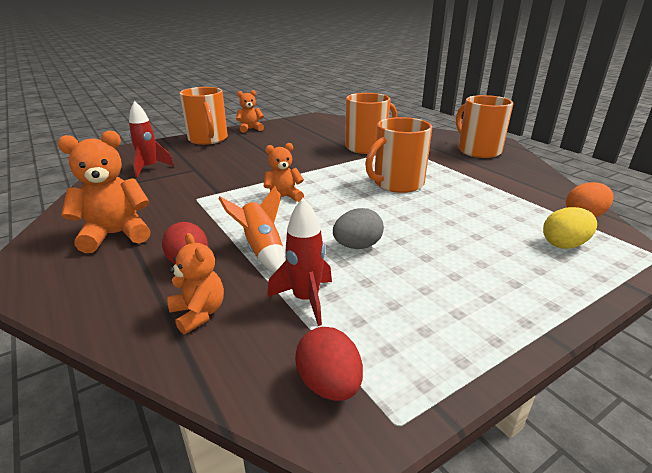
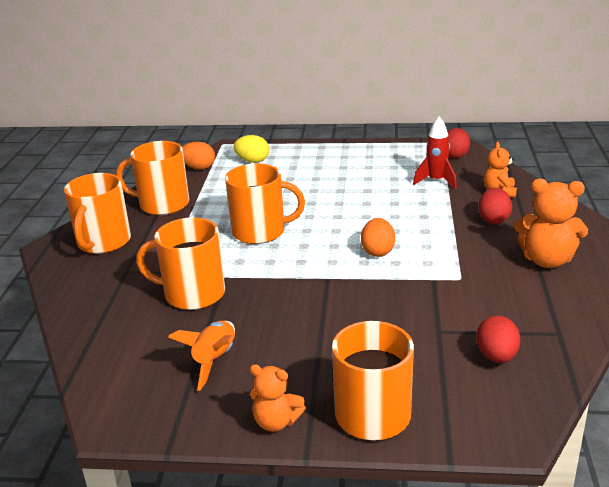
camera: 140 degrees left, 0 degrees up
red rocket [129,101,174,178] -> red egg [476,316,521,363]
orange rocket [218,186,284,273] -> orange rocket moved to [168,321,235,391]
orange teddy bear [264,143,304,202] -> orange egg [361,218,395,257]
grey egg [333,208,384,249] -> none
none -> orange mug [116,141,189,215]

